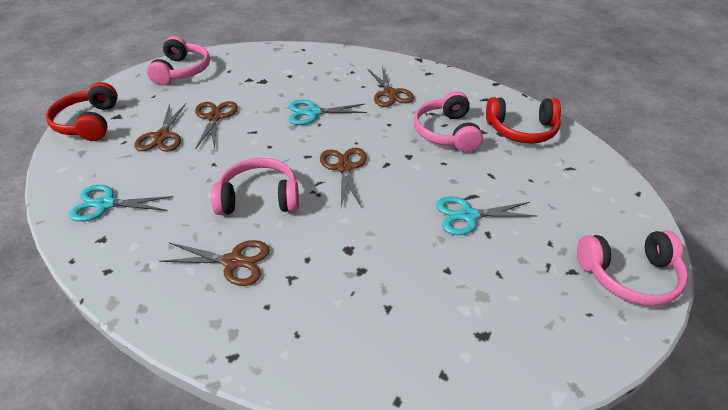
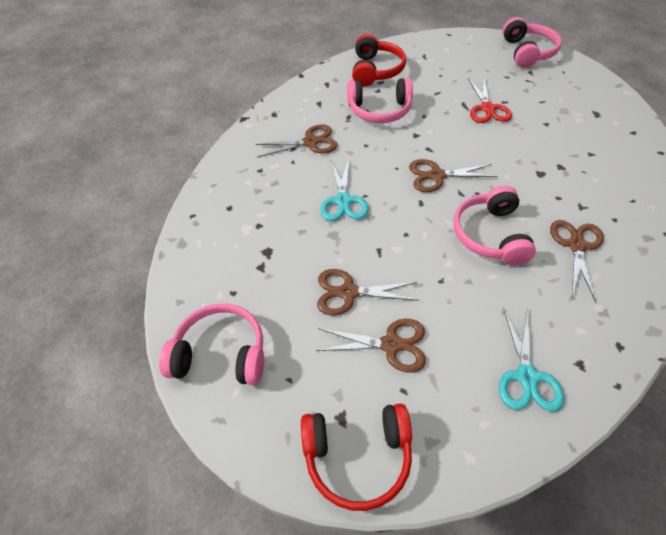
camera: 85 degrees left, 10 degrees up
turquoise scissors [436,197,538,235] -> red scissors [468,78,512,123]

